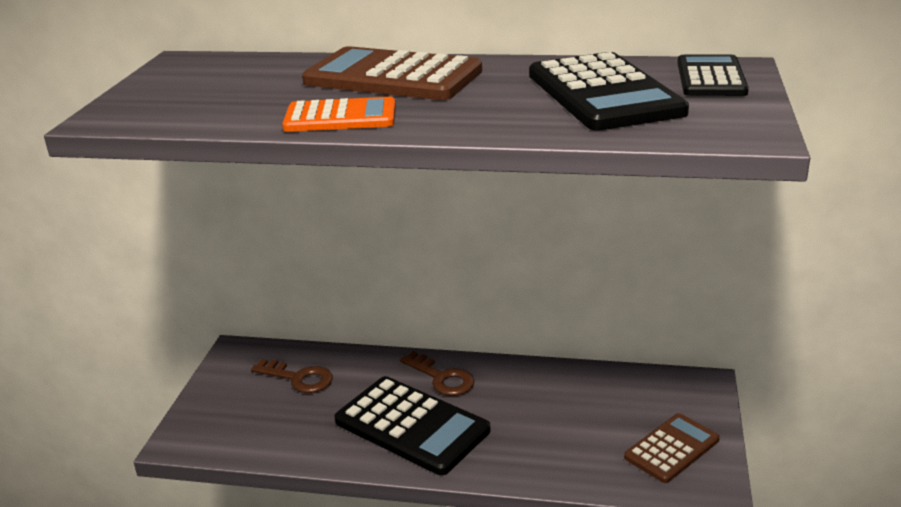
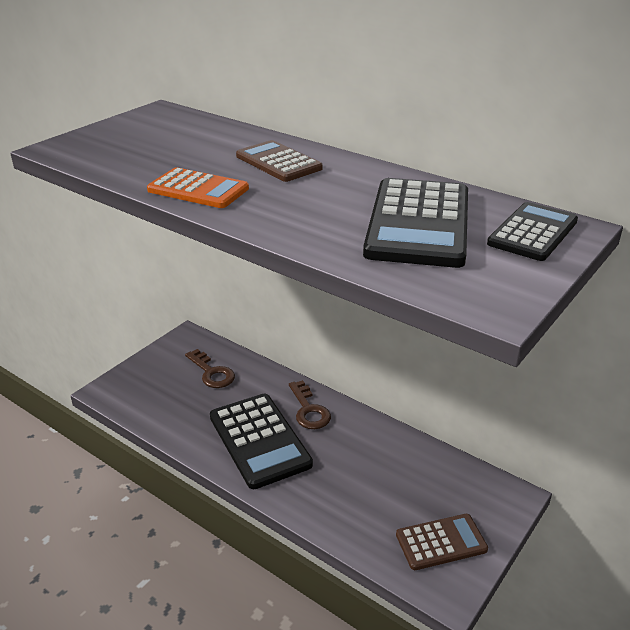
camera: 25 degrees right, 5 degrees up
brown calculator [302,46,482,100] -> brown calculator [236,140,323,182], size x0.61

